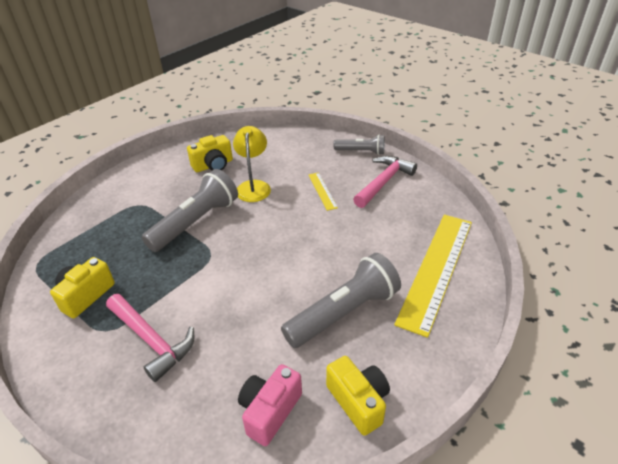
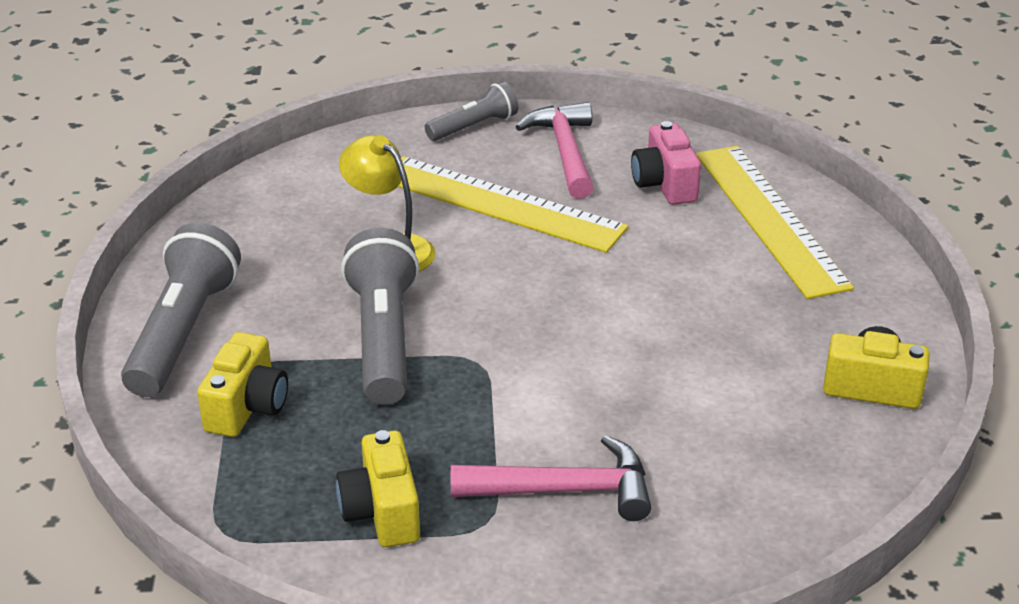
camera: 45 degrees left, 5 degrees down
yellow camera [187,135,233,172] -> yellow camera moved to [197,332,288,437]
pink camera [238,364,302,446] -> pink camera moved to [631,121,701,205]
grey flashlight [281,253,401,348] -> grey flashlight moved to [121,223,241,397]
yellow ruler [309,173,338,211] -> yellow ruler [398,156,628,253], size x2.31

